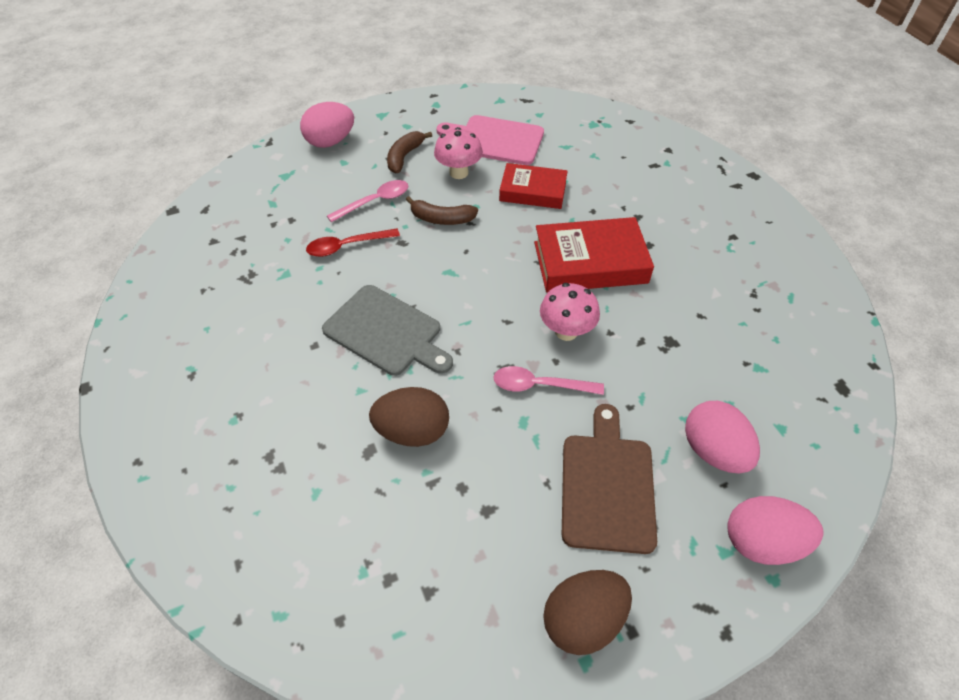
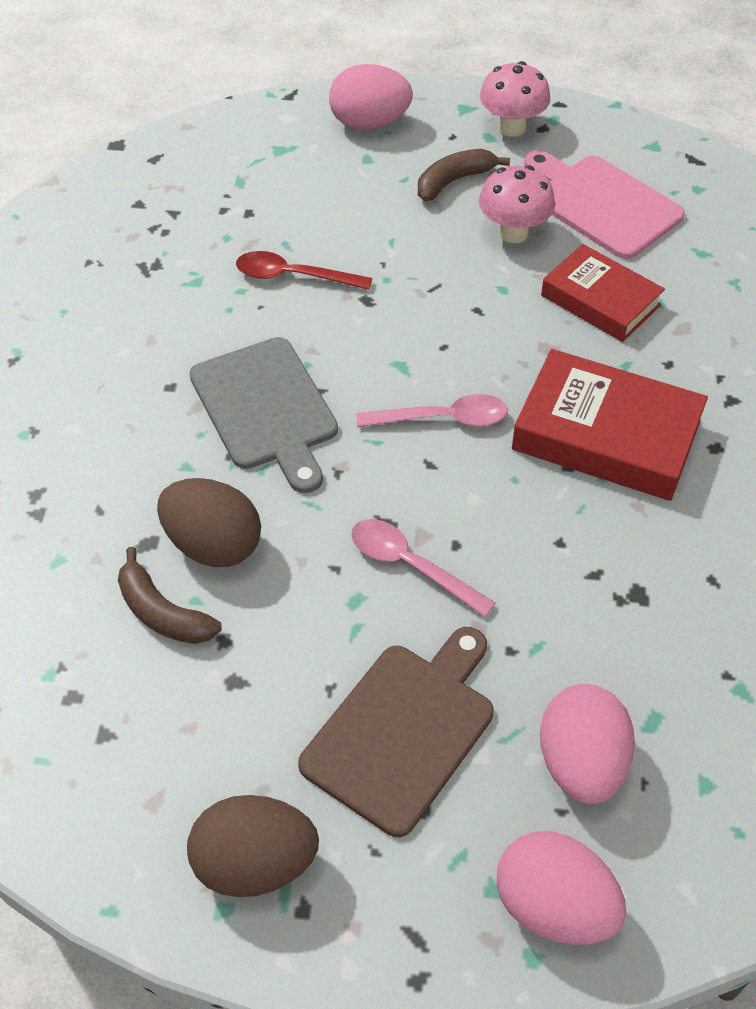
camera: 30 degrees right, 0 degrees up
pink spoon [327,180,408,222] -> pink spoon moved to [356,394,508,427]
brown banana [406,196,478,225] -> brown banana moved to [118,547,222,644]
pink mushroom [540,283,600,341] -> pink mushroom moved to [480,61,550,137]

